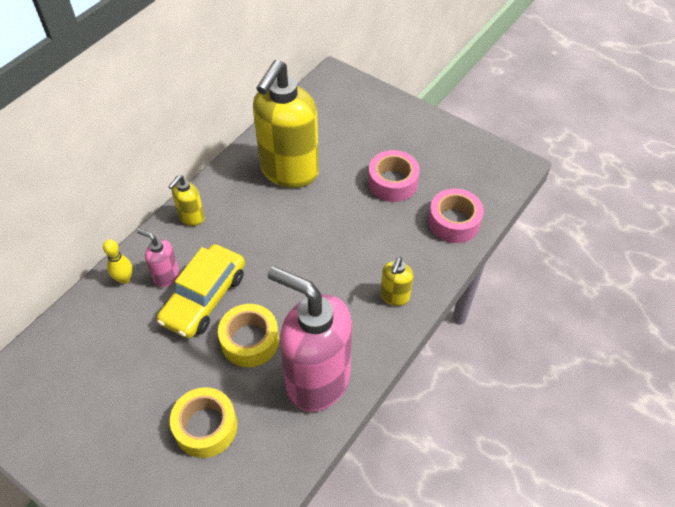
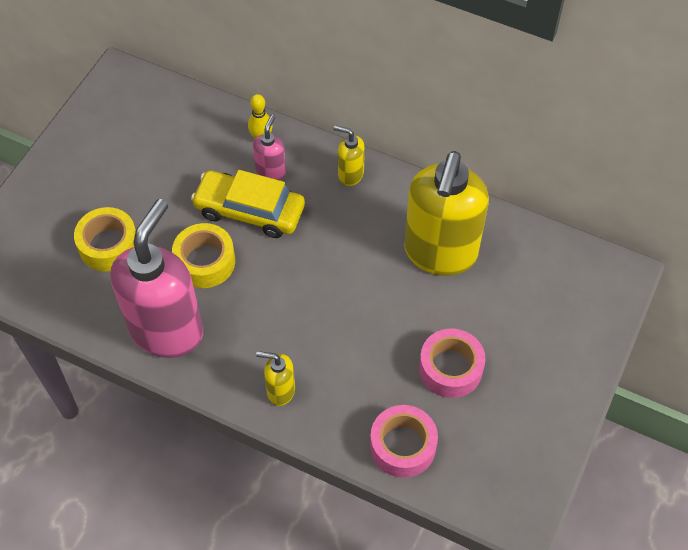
camera: 80 degrees right, 5 degrees up
yellow soap dispenser [253,60,319,188] -> yellow soap dispenser turned 90 degrees counterclockwise [404,151,489,276]

